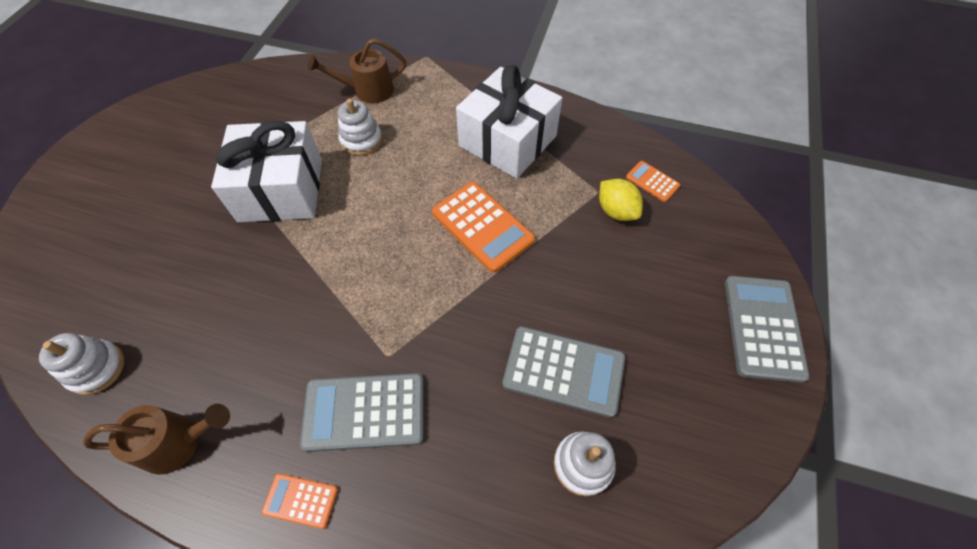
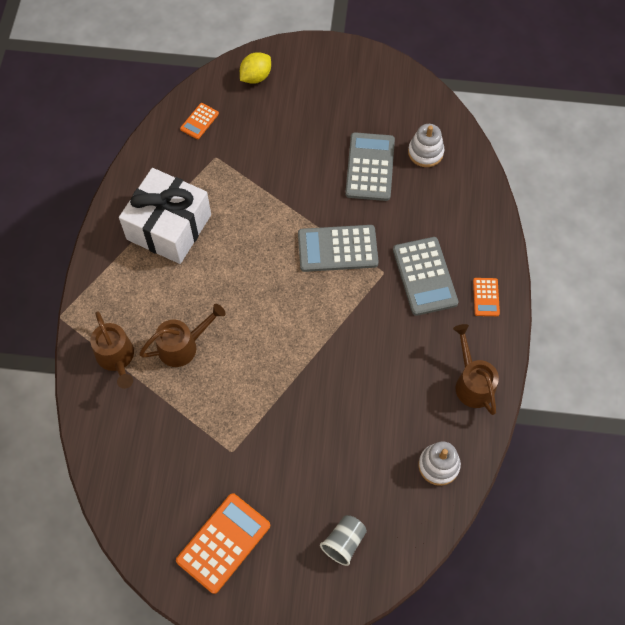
camera: 100 degrees left, 5 degrees up
white gift [211,121,322,222] -> none
white stacking toy [338,99,382,156] -> brown watering can [139,304,226,367]
orange calculator [432,182,535,273] -> orange calculator moved to [176,493,270,594]
yellow lemon [599,179,643,221] -> yellow lemon moved to [240,52,271,84]
grey calculator [725,276,810,383] -> grey calculator moved to [298,225,379,272]
none -> grey cup [320,515,367,566]

